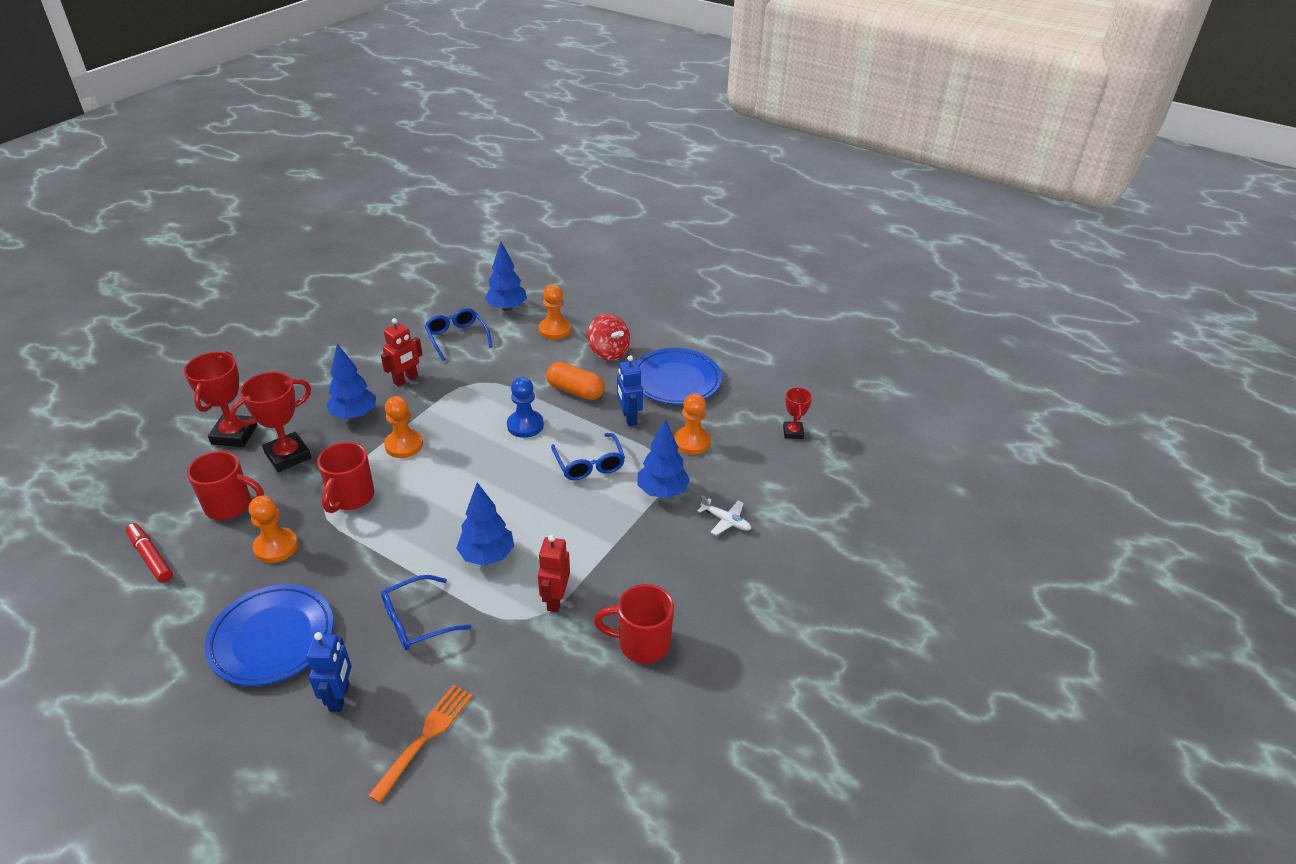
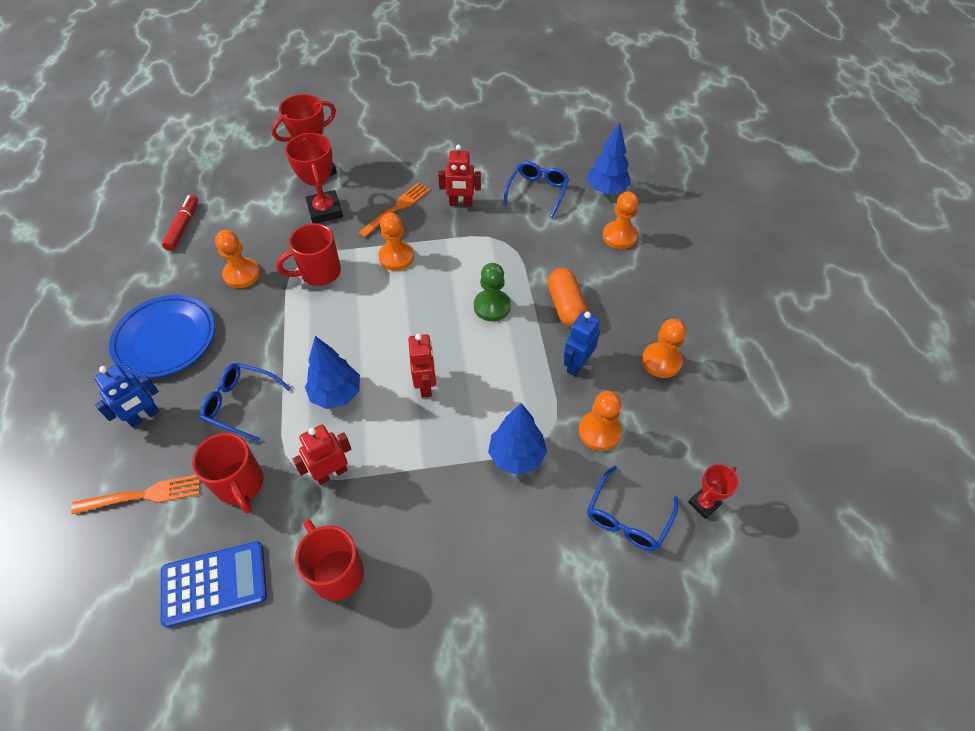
camera: 50 degrees right, 15 degrees up
red mug [187,451,264,520] -> red mug moved to [192,433,263,513]
red trophy [230,372,311,472] -> red trophy turned 60 degrees clockwise [285,133,343,223]
blue tree [326,344,376,419] -> orange fork [358,182,430,237]
blue pawn [507,377,544,438] -> green pawn [474,263,511,321]
blue glasses [551,433,625,480] -> blue glasses moved to [587,466,678,551]
red spinning top [587,314,630,361] -> none
blue plate [637,348,722,405] -> orange pawn [642,319,686,378]
white plane [697,495,751,535] -> none
none -> blue calculator [161,541,267,627]
none -> red robot [408,334,436,398]

